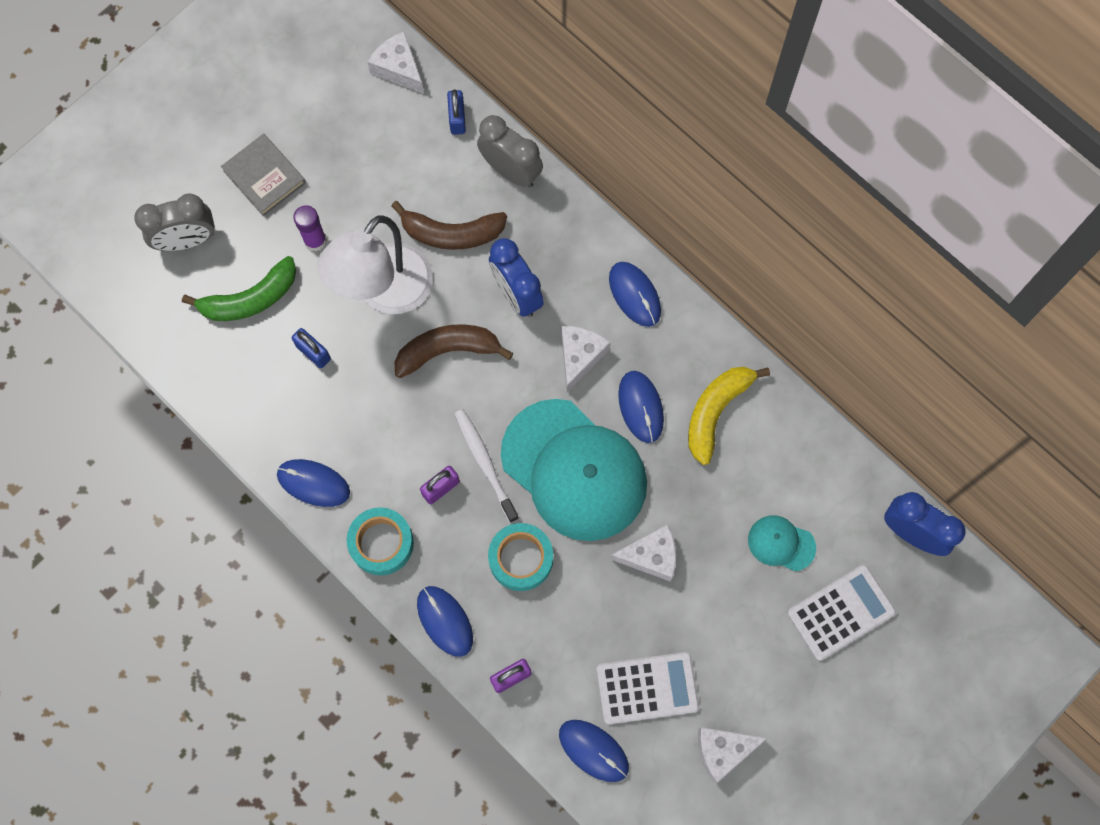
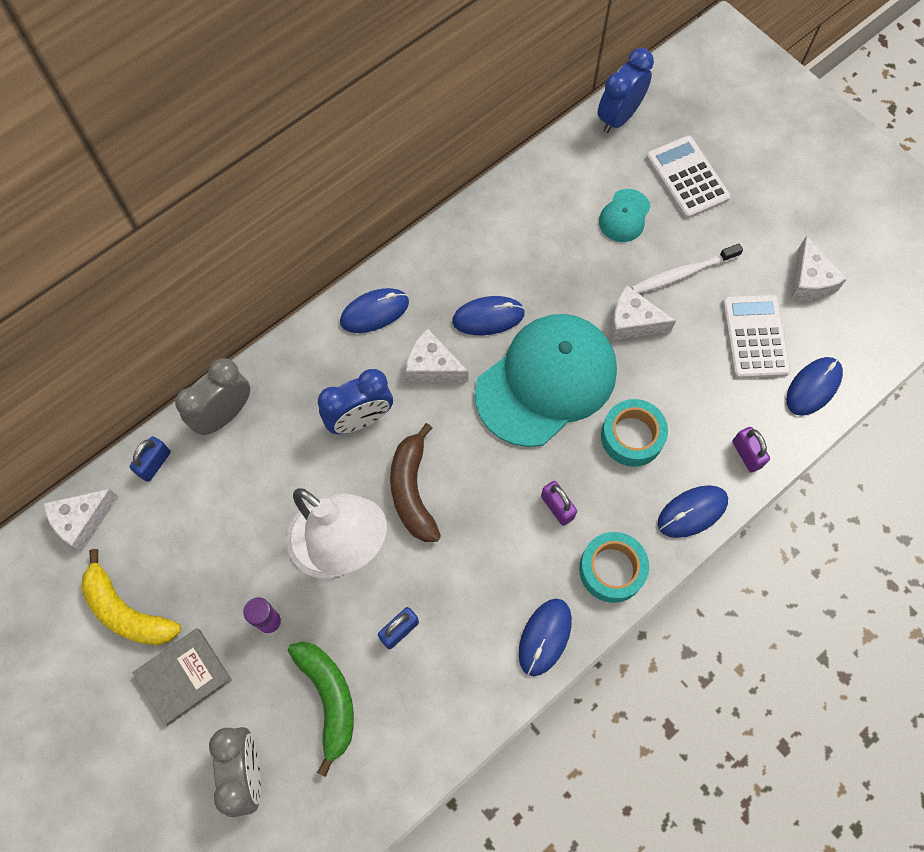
camera: 85 degrees left, 5 degrees down
brown banana [391,201,507,250] -> none
blue padlock [447,90,466,135] -> blue padlock turned 60 degrees counterclockwise [129,436,171,482]
white toothbrush [454,409,519,523] -> white toothbrush moved to [632,244,743,294]
white cheese [610,524,676,582] -> white cheese turned 75 degrees counterclockwise [611,286,676,340]
yellow banana [688,367,770,465] -> yellow banana moved to [81,549,181,645]

